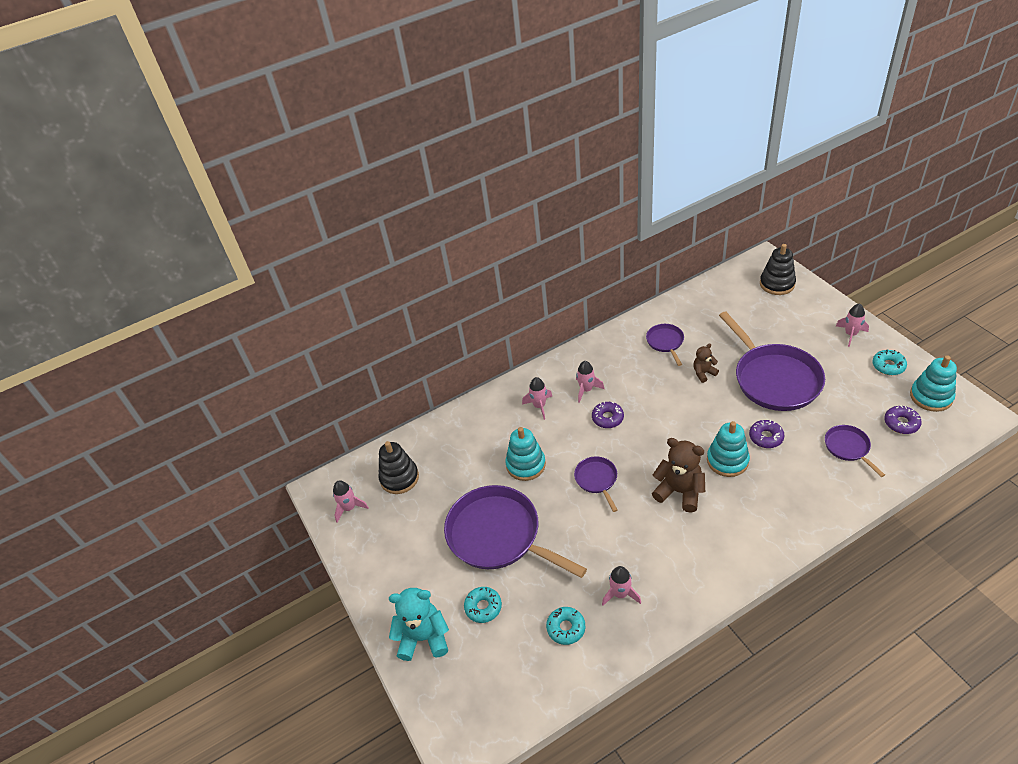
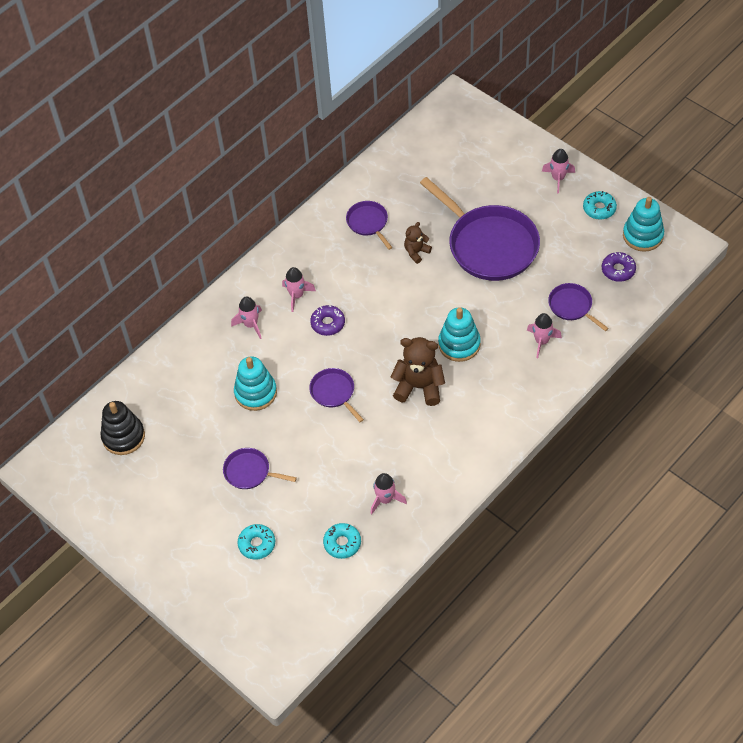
camera: 20 degrees left, 10 degrees up
pink rocket [333,480,369,523] -> pink rocket moved to [527,313,562,358]
turquoise teddy bear [389,588,449,661] -> none
purple pan [444,485,587,578] -> purple pan [223,448,297,489], size x0.47
purple donut [749,420,785,448] -> none
black stacking toy [760,244,796,295] -> none

